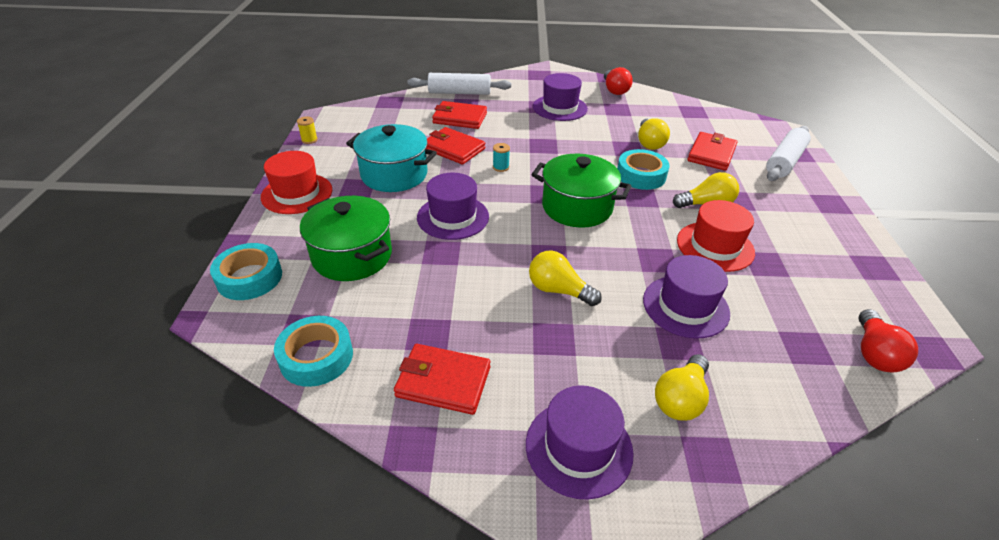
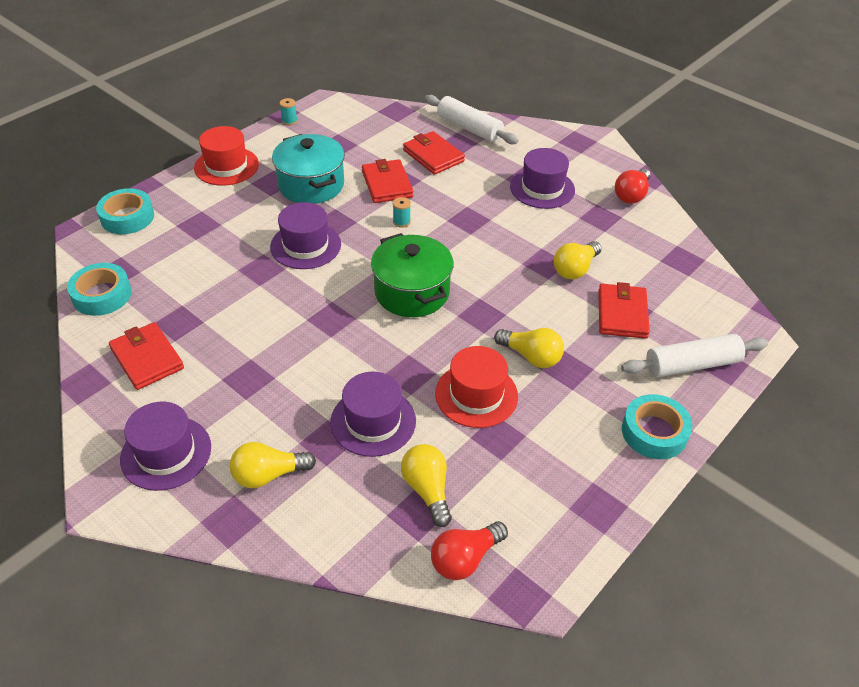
camera: 40 degrees right, 5 degrees up
yellow spool [297,117,318,144] -> turquoise spool [280,98,297,126]
green pot [300,196,392,281] -> none
yellow light bulb [529,250,602,306] -> yellow light bulb moved to [401,444,452,527]
turquoise tape [617,149,669,190] -> turquoise tape moved to [622,394,692,459]
red wallet [688,132,738,171] -> red wallet turned 60 degrees counterclockwise [598,282,650,339]

